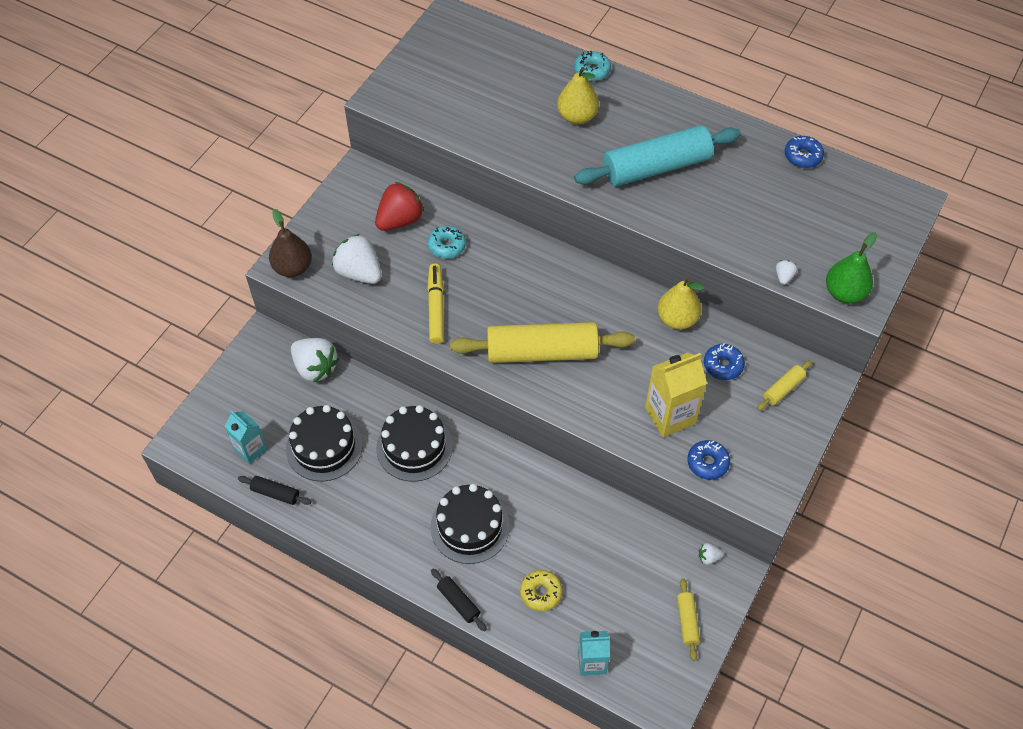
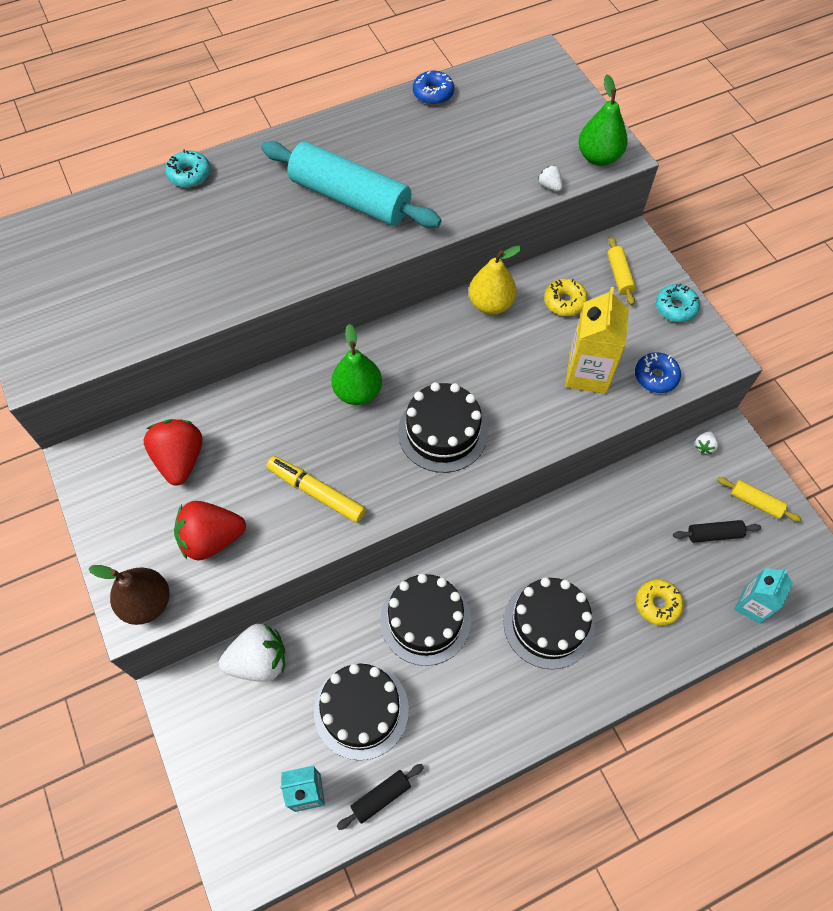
camera: 55 degrees left, 5 degrees up
white strawberry [332,234,382,284] -> red strawberry [174,501,246,560]
turquoise donut [428,226,466,258] -> turquoise donut moved to [656,283,700,322]
black rolling pin [431,568,487,631] -> black rolling pin moved to [673,520,761,543]
yellow rolling pin [450,322,635,363] -> black cake [398,382,488,473]
yellow pear [557,67,599,125] -> none
turquoise rolling pin [574,125,741,186] -> turquoise rolling pin turned 75 degrees counterclockwise [261,141,442,228]
blue donut [704,344,745,380] -> yellow donut [544,279,588,316]
none -> green pear [331,324,382,405]

